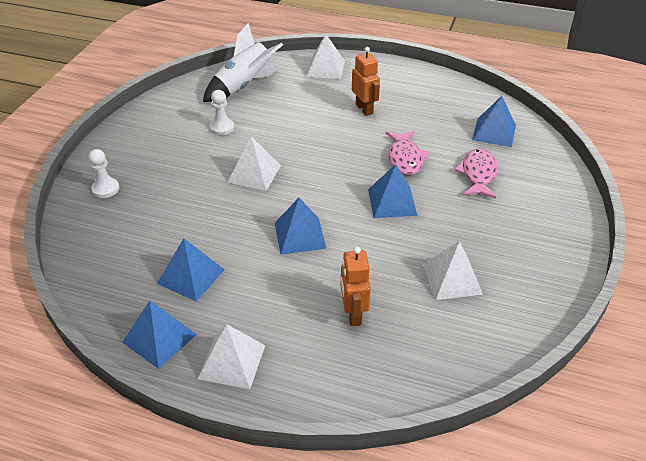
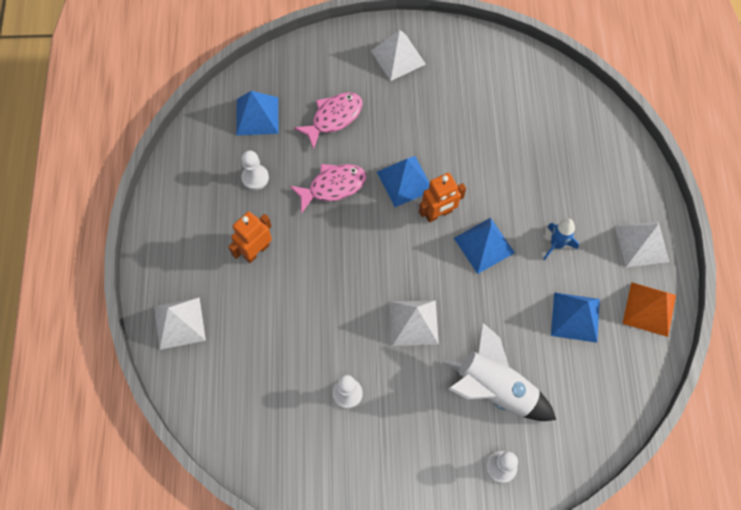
camera: 110 degrees left, 25 degrees up
blue pyramid [122,301,197,369] -> orange pyramid [622,282,676,337]
white rocket [203,23,283,102] -> white rocket moved to [441,322,556,421]
orange robot [341,247,371,326] -> orange robot moved to [419,173,466,223]
white pyramid [423,241,483,300] -> white pyramid moved to [371,30,426,81]
pink fish [454,148,498,199] -> pink fish turned 150 degrees clockwise [294,92,363,150]
none -> white pawn [241,151,269,190]
none -> blue rocket [544,219,579,260]

